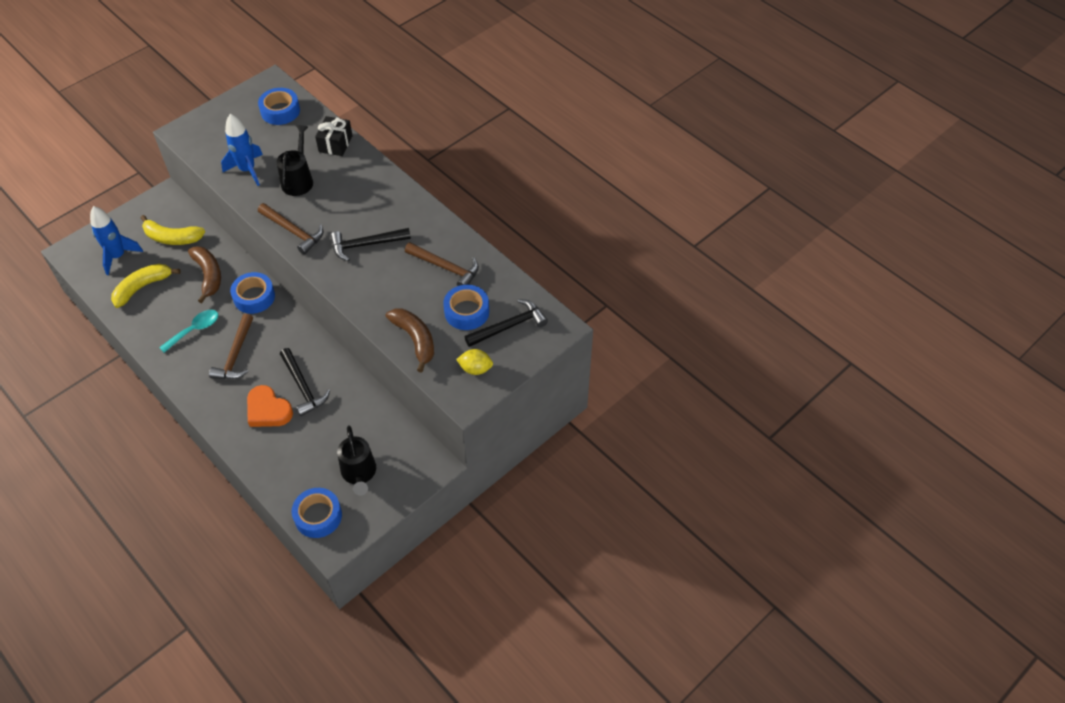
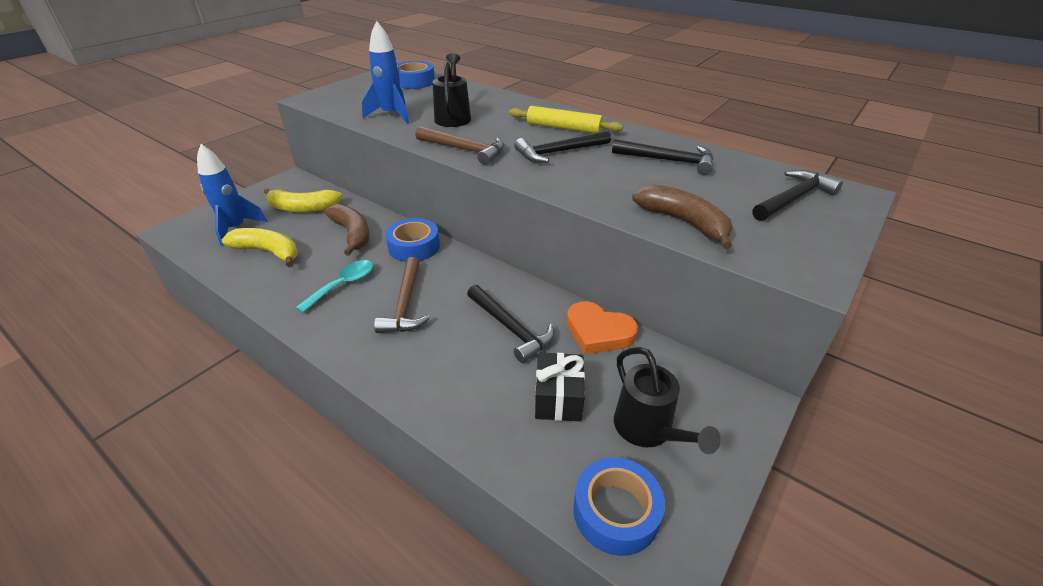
camera: 10 degrees left, 15 degrees down
yellow banana [111,264,181,308] -> yellow banana turned 75 degrees clockwise [221,228,298,267]
orange heart [247,385,293,427] -> orange heart moved to [567,301,638,354]
black gift [315,116,353,156] -> black gift moved to [535,353,585,421]
brown hammer [405,242,479,286] -> black hammer [612,139,714,175]
blue tape [443,285,489,330] -> none
yellow lemon [456,349,493,375] -> none
none -> yellow rolling pin [509,106,623,133]

